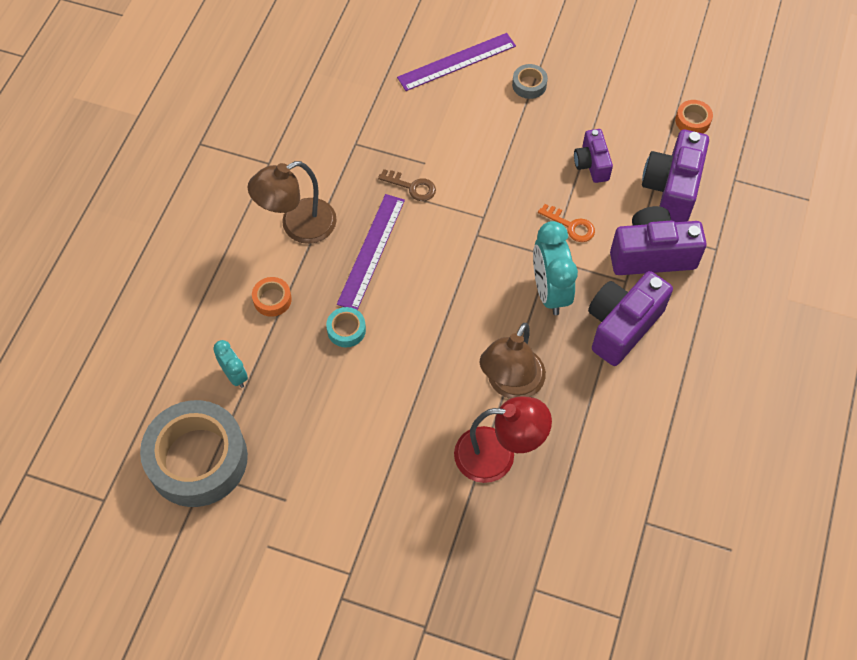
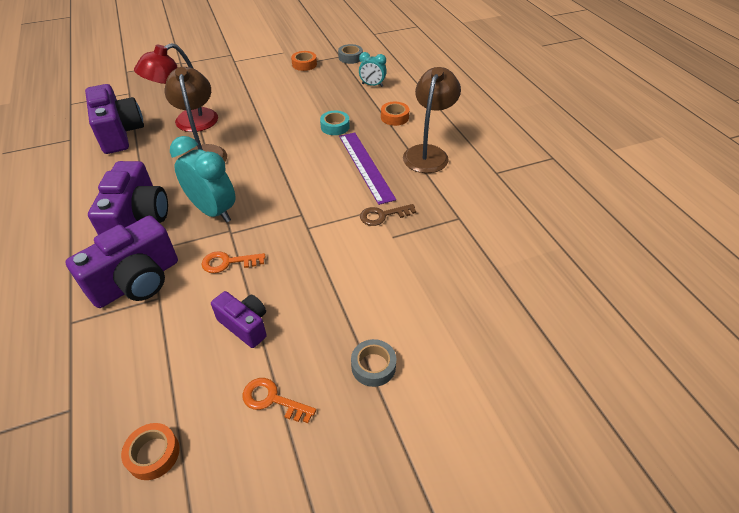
camera: 140 degrees right, 15 degrees down
grey tape [140,400,248,507] -> grey tape [338,44,363,64], size x0.41
purple ruler [397,33,516,91] -> none
purple camera [642,130,709,222] -> purple camera moved to [85,84,144,154]
none -> orange key [243,378,316,423]
none -> orange tape [291,51,317,71]

